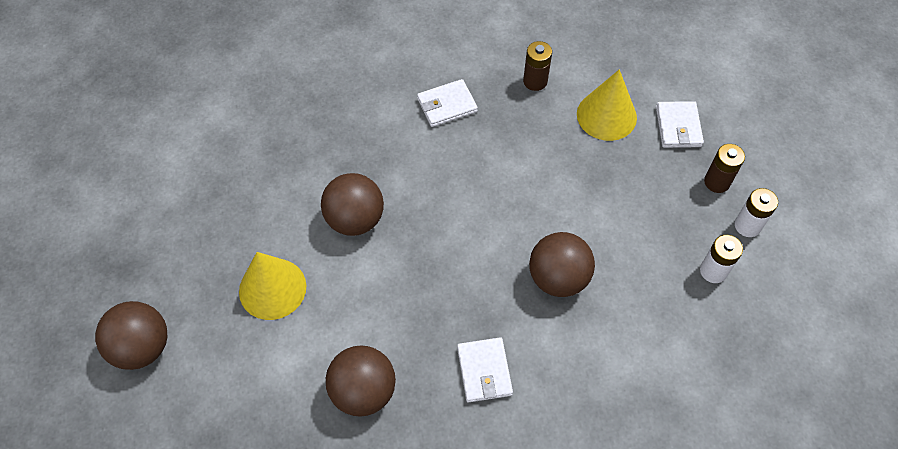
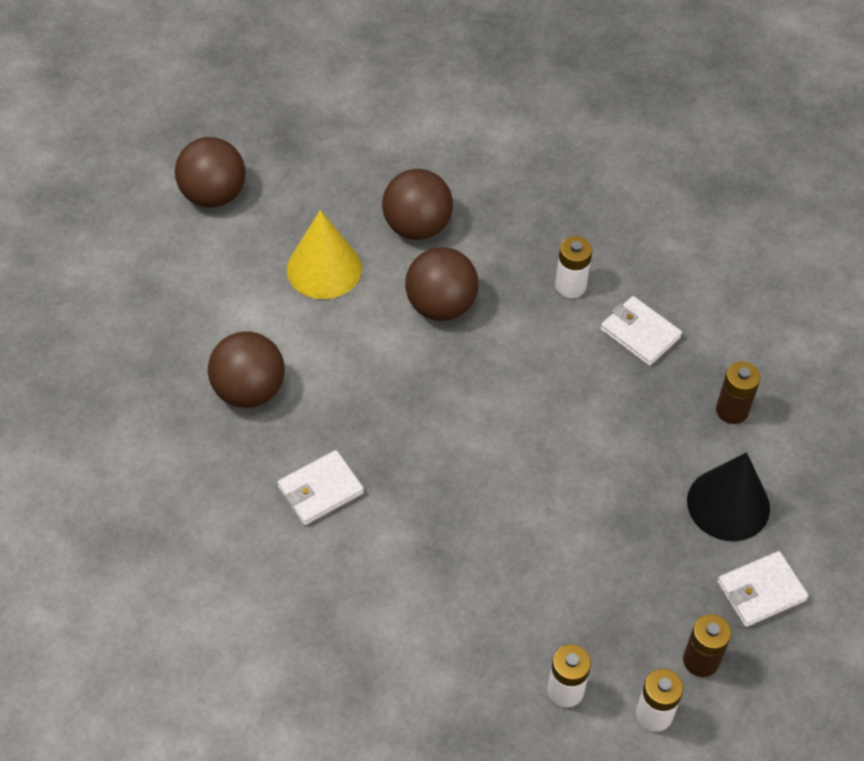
camera: 65 degrees right, 5 degrees down
brown ball [529,232,595,297] -> brown ball moved to [382,169,453,240]
yellow cone [577,69,637,141] -> black cone [687,452,770,541]
none -> white battery [555,236,592,298]

